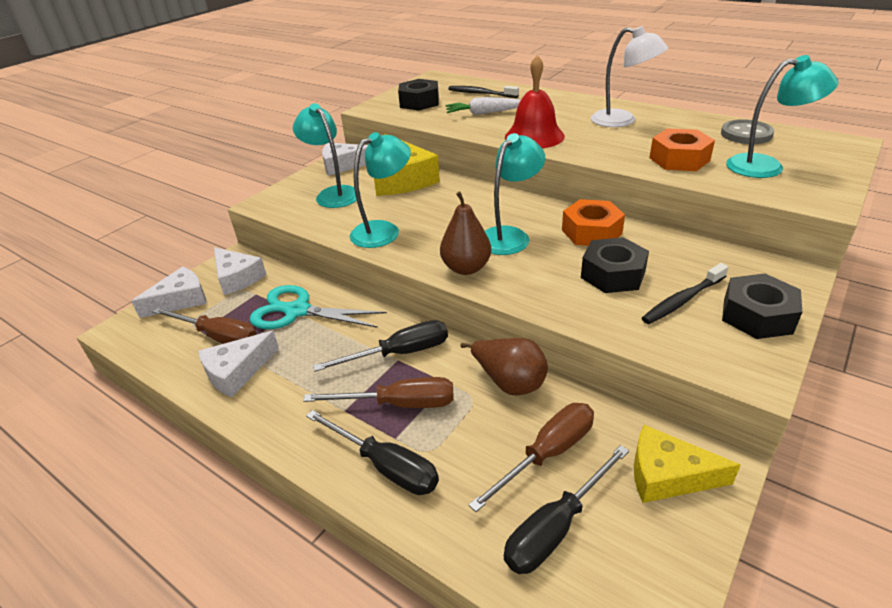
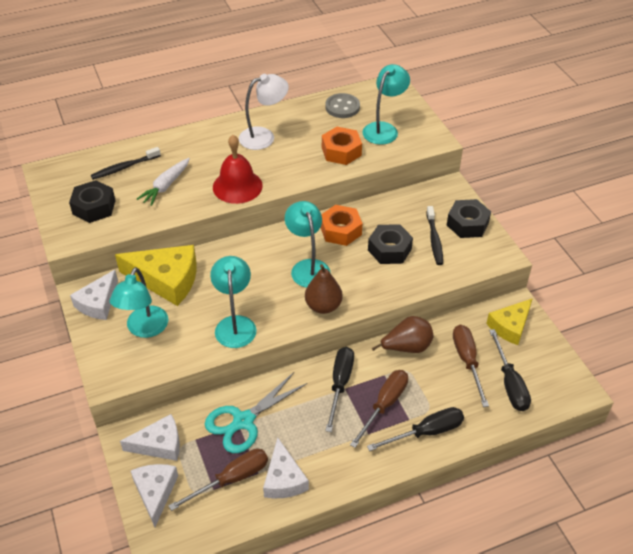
camera: 60 degrees left, 10 degrees up
turquoise lamp [293,103,357,208] -> turquoise lamp turned 75 degrees counterclockwise [110,267,168,338]

